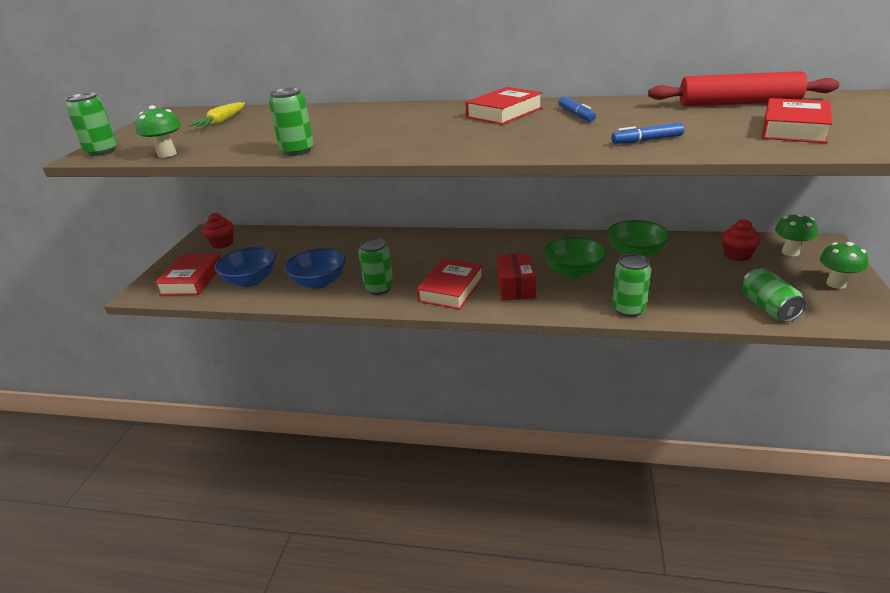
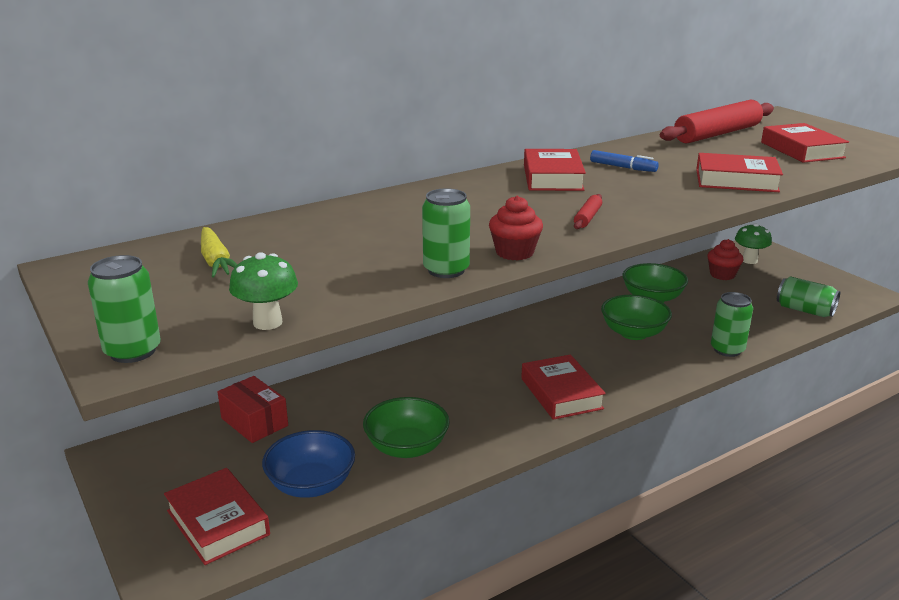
camera: 45 degrees left, 5 degrees down
red cupcake [202,213,234,249] -> red cupcake moved to [489,196,543,260]
blue bowl [284,248,346,289] -> green bowl [363,397,450,458]
green can [358,238,393,295] -> none
red box [497,253,536,301] -> red box moved to [218,376,288,443]
blue marker [611,123,684,144] -> red book [696,153,783,192]
green mushroom [820,242,868,289] -> none
none -> red rolling pin [574,194,602,229]

